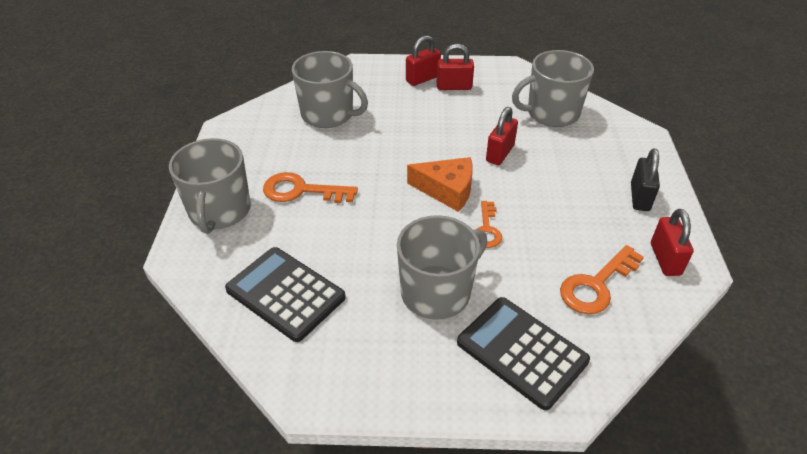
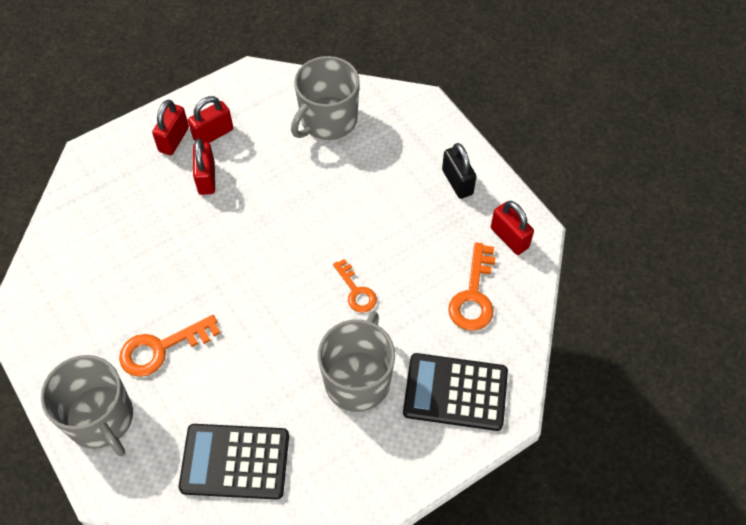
camera: 35 degrees left, 15 degrees up
grey mug [292,51,368,128] -> none
orange cheese [407,157,473,212] -> none
red padlock [486,107,518,165] -> red padlock moved to [193,139,215,195]

